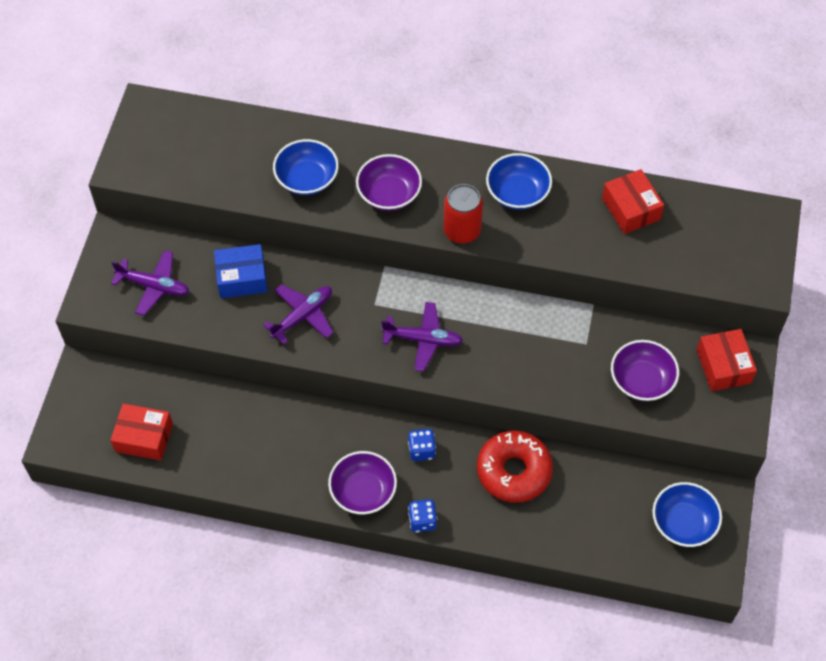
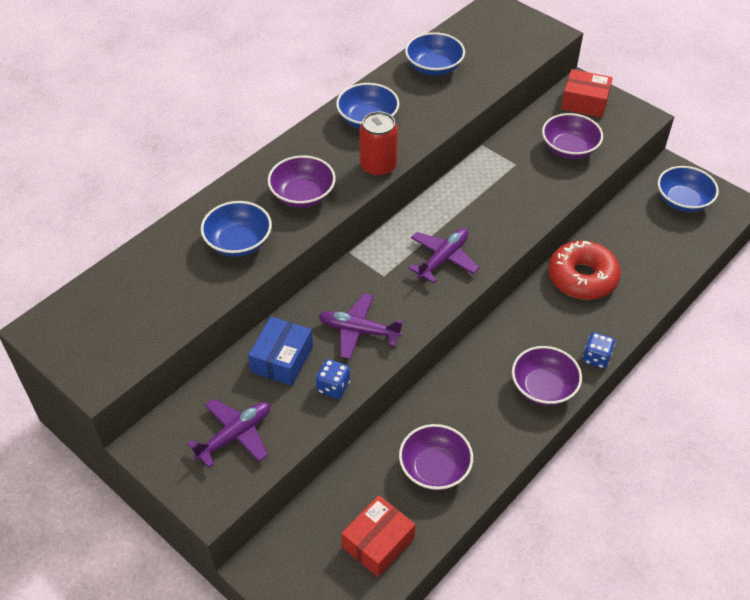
camera: 60 degrees left, 10 degrees down
purple plane [263,284,333,344] -> purple plane turned 60 degrees counterclockwise [319,294,403,359]
blue dice [408,429,436,461] -> blue dice moved to [316,359,350,399]
red box [602,169,664,234] -> blue bowl [405,32,465,76]
none -> purple bowl [399,424,473,490]

